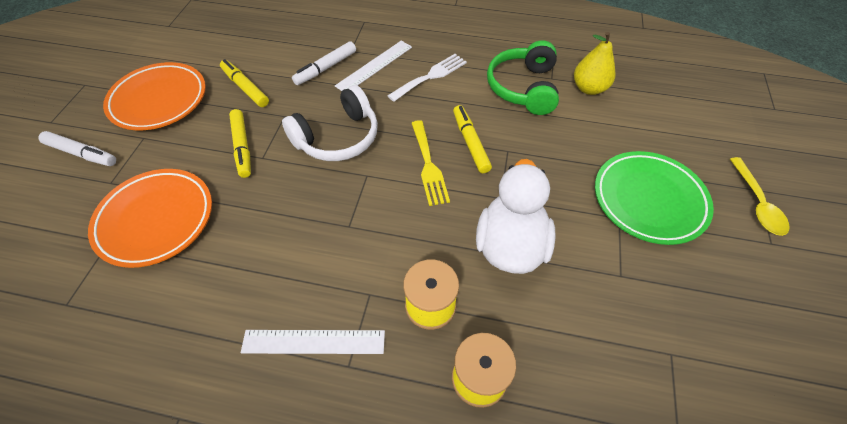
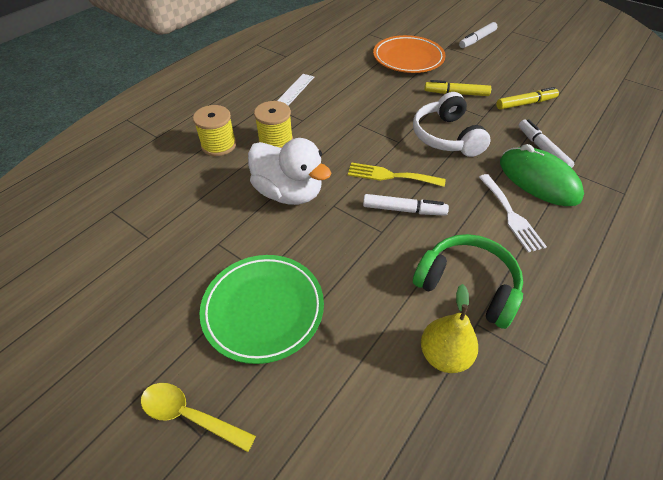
camera: 115 degrees right, 5 degrees down
orange plate [103,62,206,130] -> none
white ruler [335,41,412,91] -> green mouse [500,144,584,206]
yellow marker [453,105,492,173] -> white marker [363,194,449,216]

